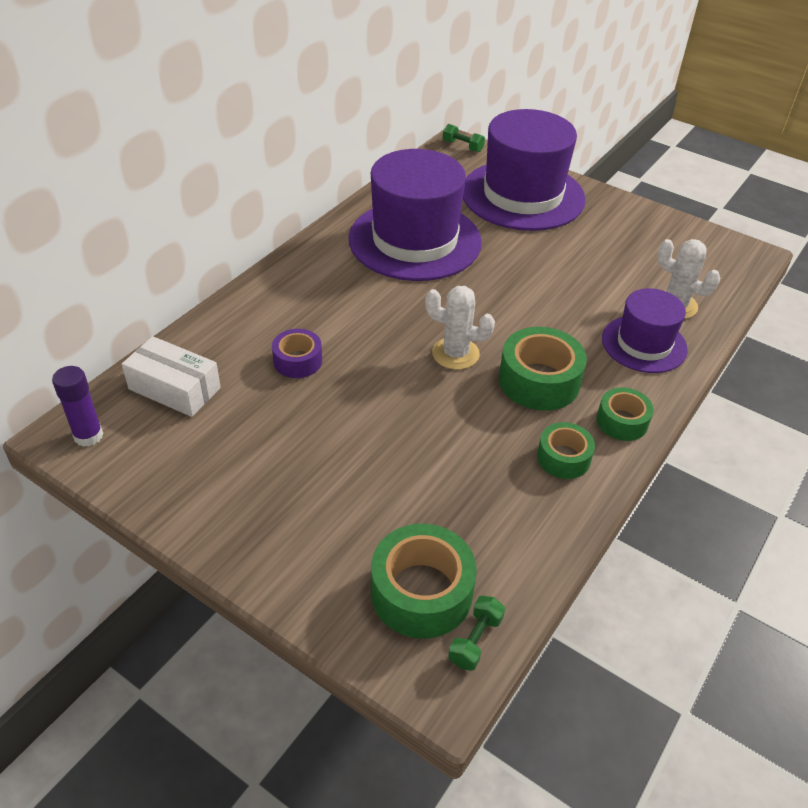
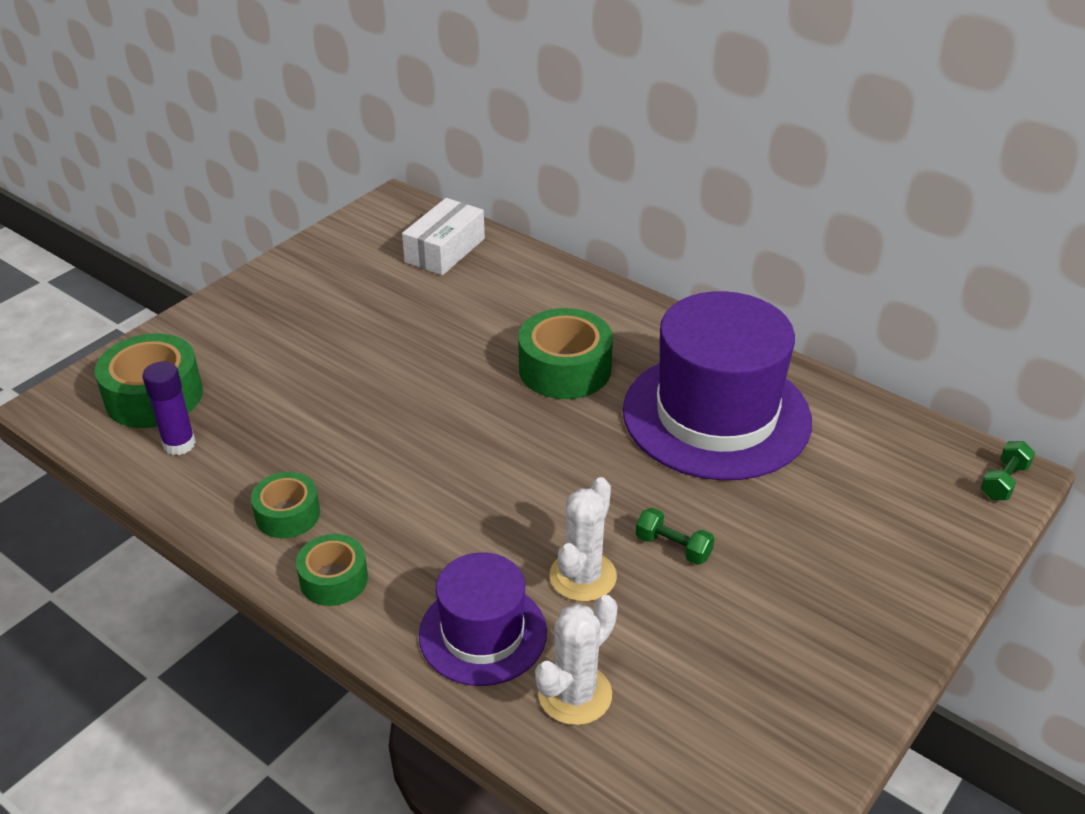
camera: 95 degrees right, 5 degrees down
purple glue stick [52,366,103,447] -> purple glue stick moved to [142,361,196,455]
purple tape [272,329,322,378] -> none
white cactus [425,286,495,370] -> white cactus moved to [550,477,617,602]
green dumbbell [448,595,505,671] -> green dumbbell moved to [636,508,714,565]
purple hat [463,109,586,231] -> none
green tape [499,327,587,411] -> green tape moved to [518,308,613,399]

